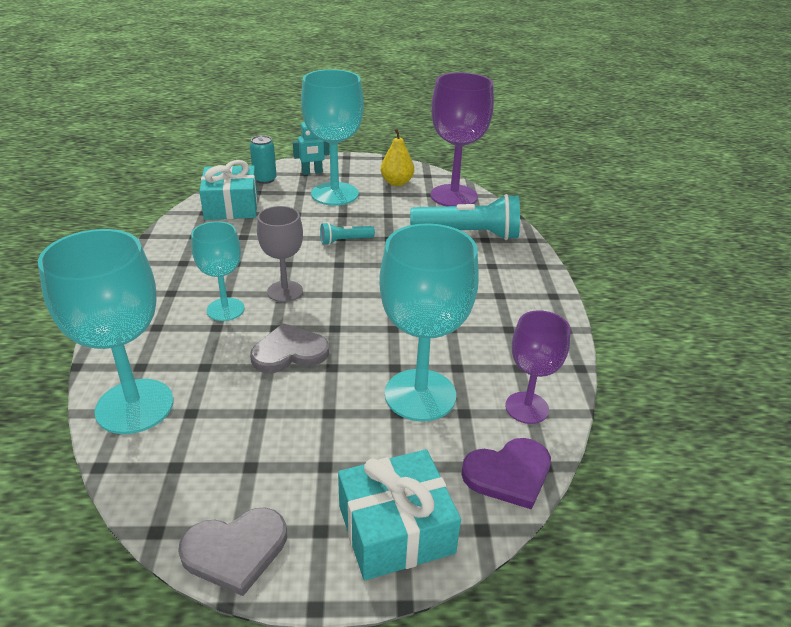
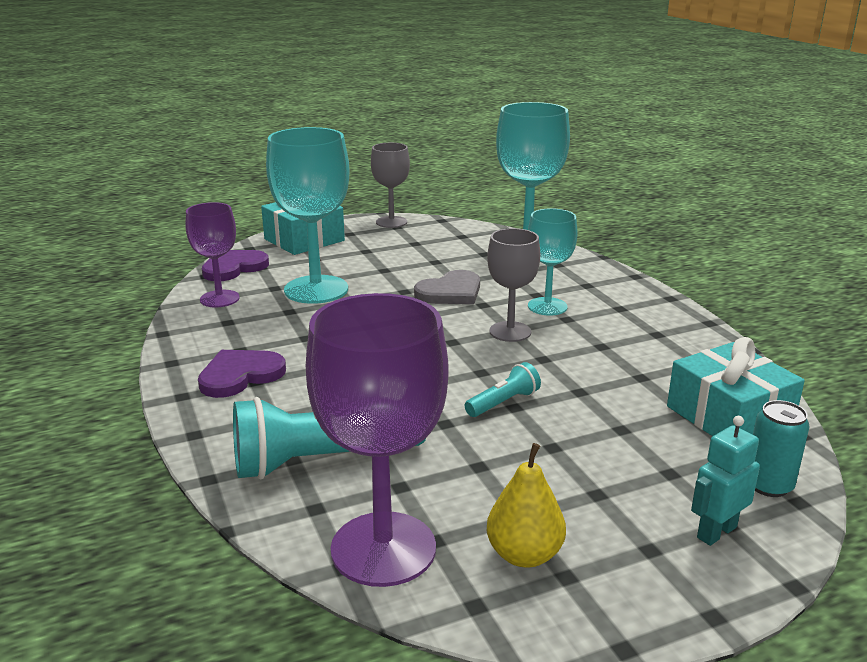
camera: 160 degrees right, 10 degrees down
grey heart [178,507,287,596] -> grey goblet [371,143,410,228]
turquoise goblet [301,69,364,206] -> none
none -> purple heart [198,350,286,398]

